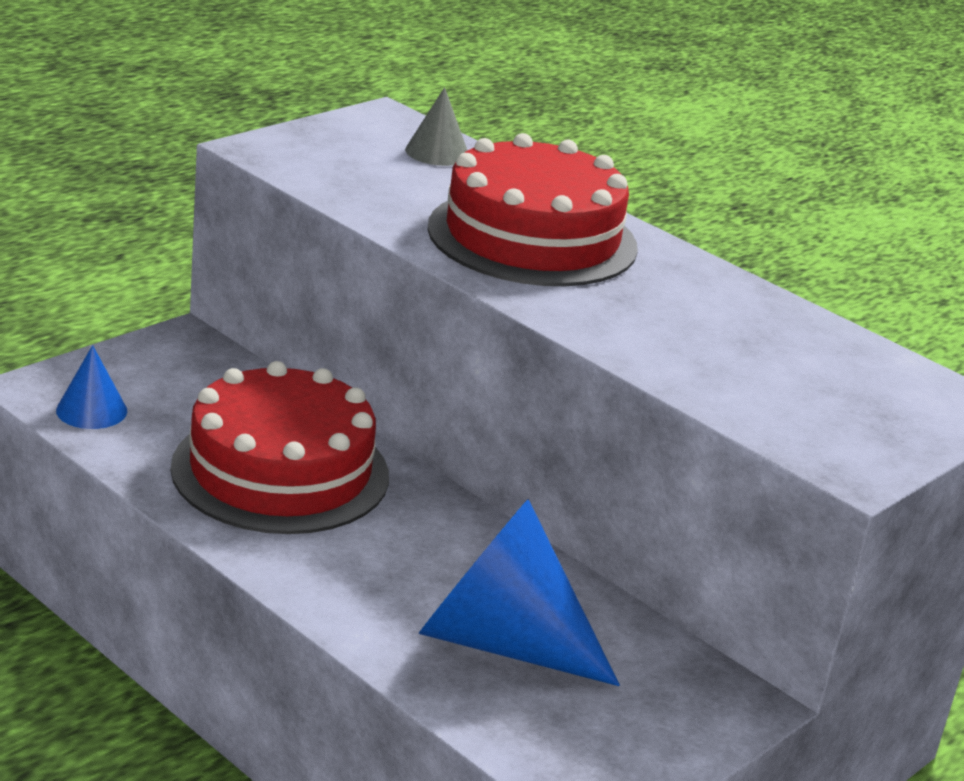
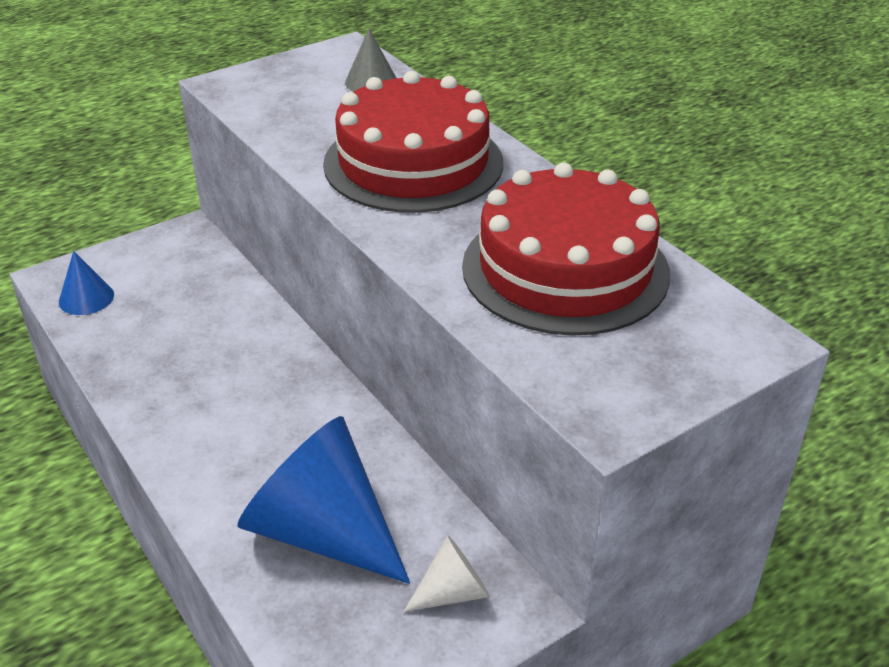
camera: 15 degrees right, 10 degrees up
red cake [171,361,389,534] -> red cake moved to [462,162,670,336]
none -> white cone [404,535,490,612]

